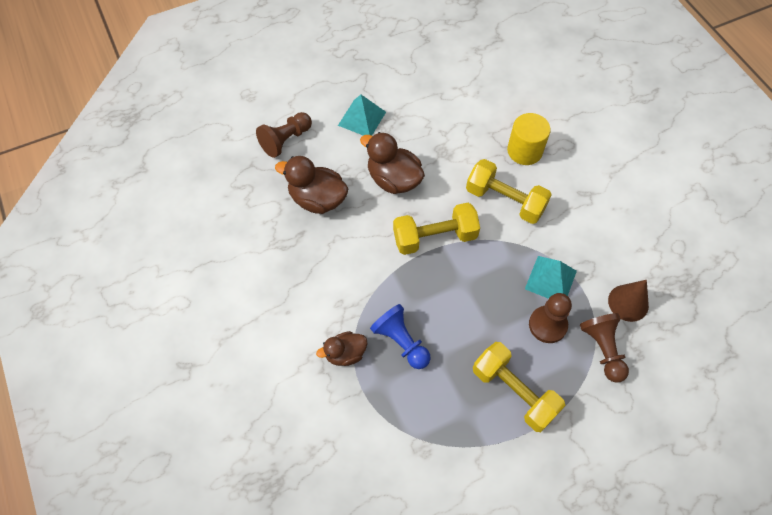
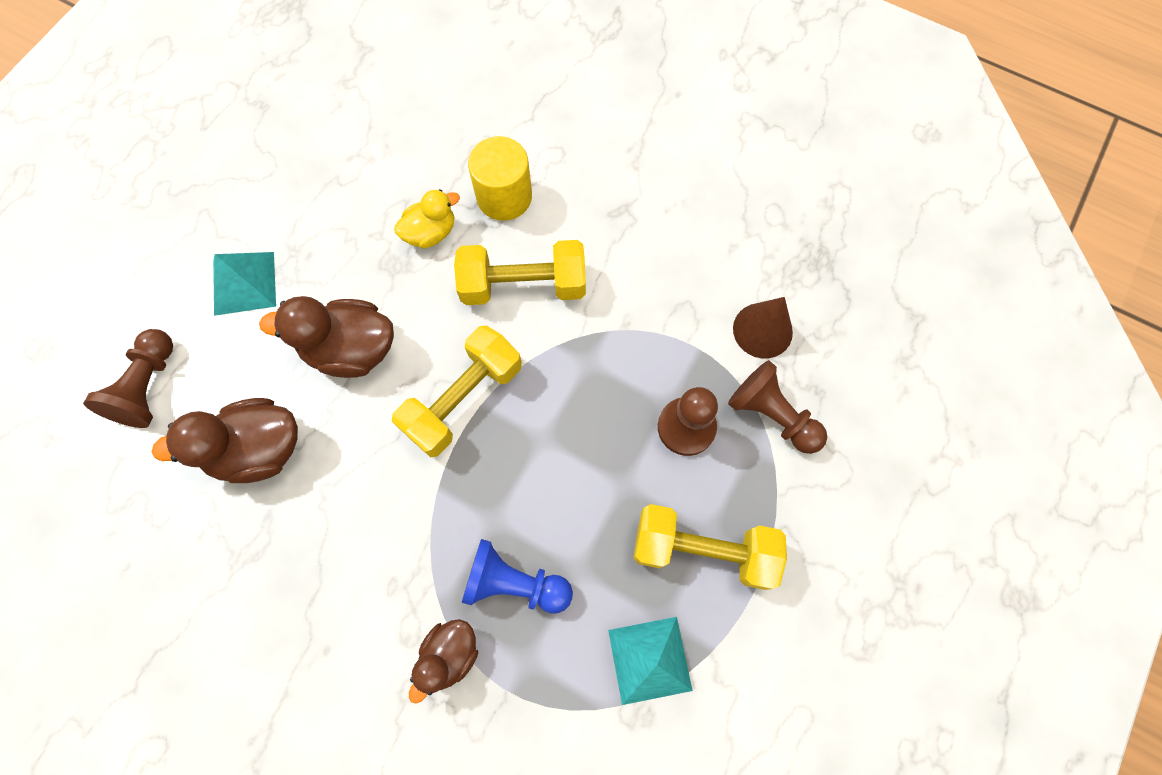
camera: 35 degrees left, 10 degrees up
turquoise pyramid [525,256,577,299] -> turquoise pyramid moved to [608,617,693,705]
none -> yellow duck [394,189,460,249]

